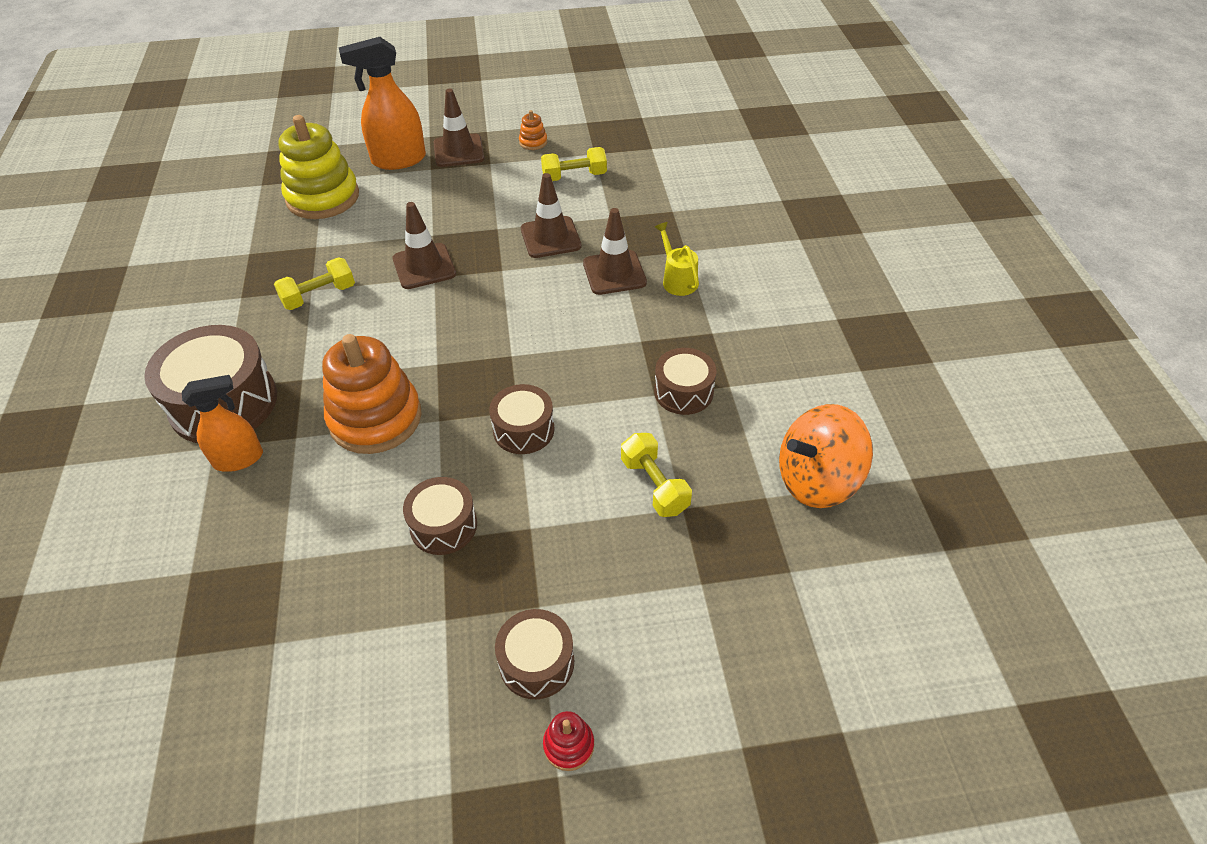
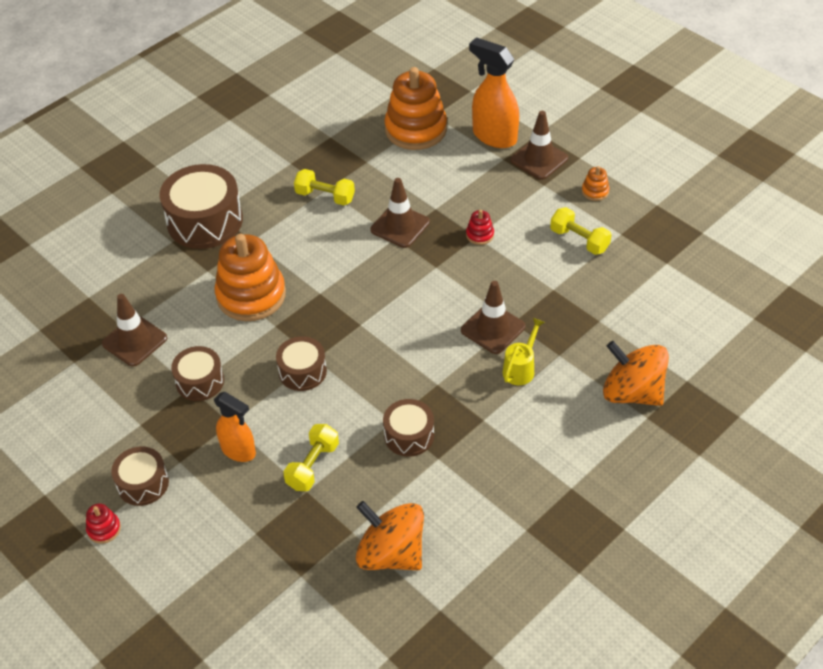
camera: 55 degrees right, 0 degrees up
orange spray bottle [182,375,263,472] -> orange spray bottle moved to [214,392,256,462]
yellow stacking toy [278,115,359,219] -> orange stacking toy [384,67,447,150]
brown traffic cone [521,173,581,258] -> brown traffic cone moved to [102,294,167,367]
none -> red stacking toy [466,210,494,245]
none -> orange spinning top [603,341,669,406]

